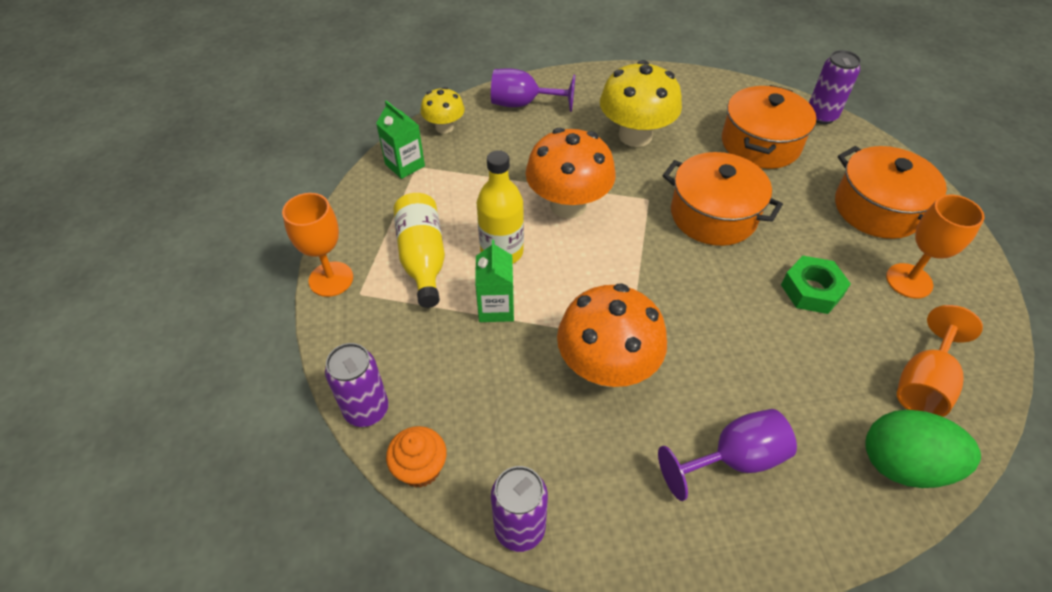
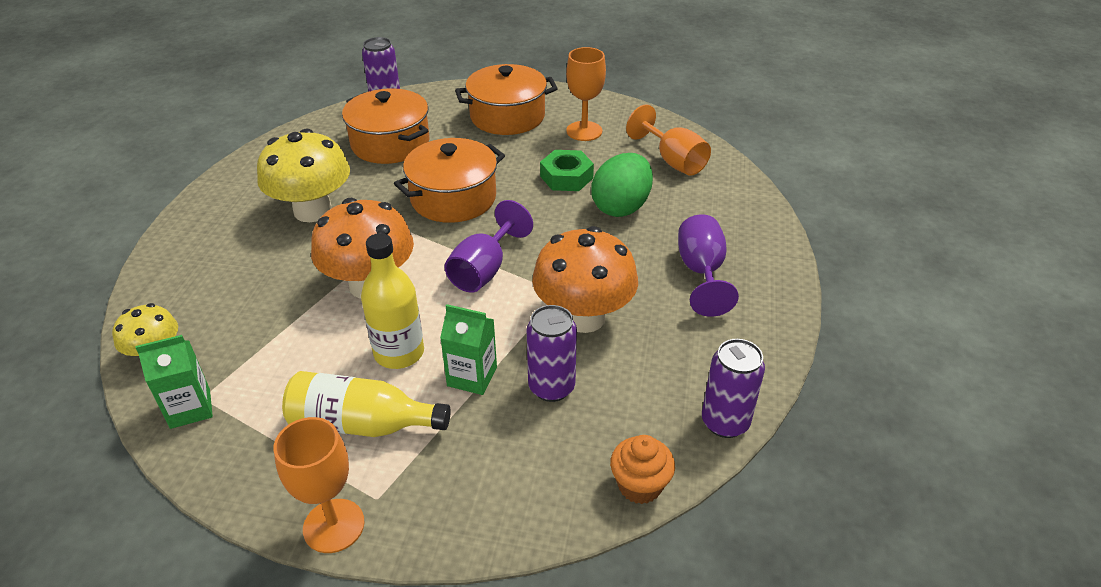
camera: 70 degrees left, 10 degrees down
purple can [325,343,388,427] -> purple can moved to [527,305,577,402]
purple goblet [491,68,575,112] -> purple goblet moved to [444,200,533,293]
green egg [865,410,981,488] -> green egg moved to [591,153,653,217]

